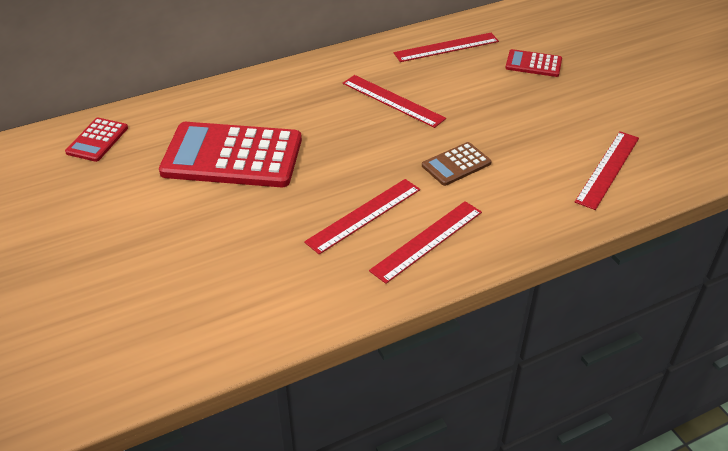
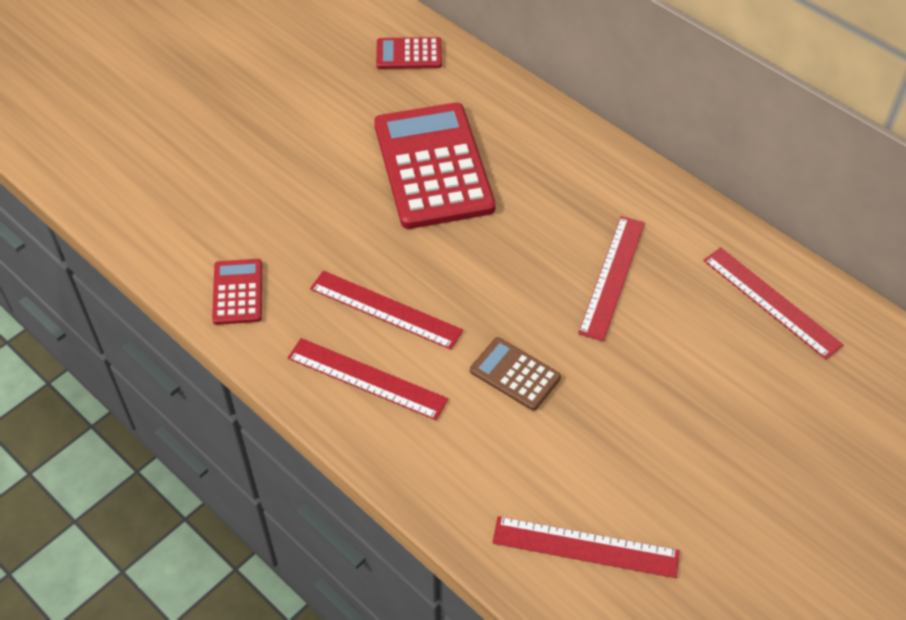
camera: 70 degrees right, 10 degrees up
red calculator [505,49,562,77] -> red calculator moved to [212,259,262,325]

